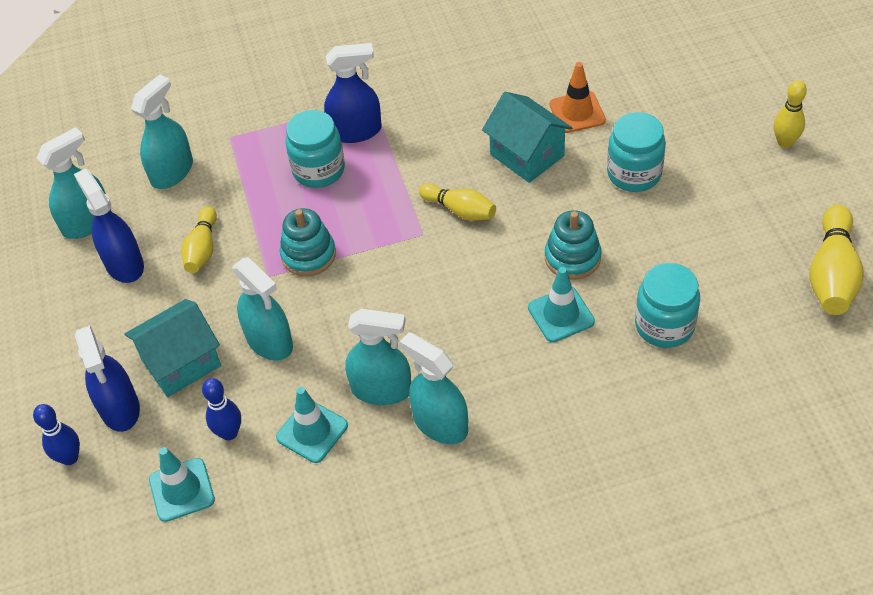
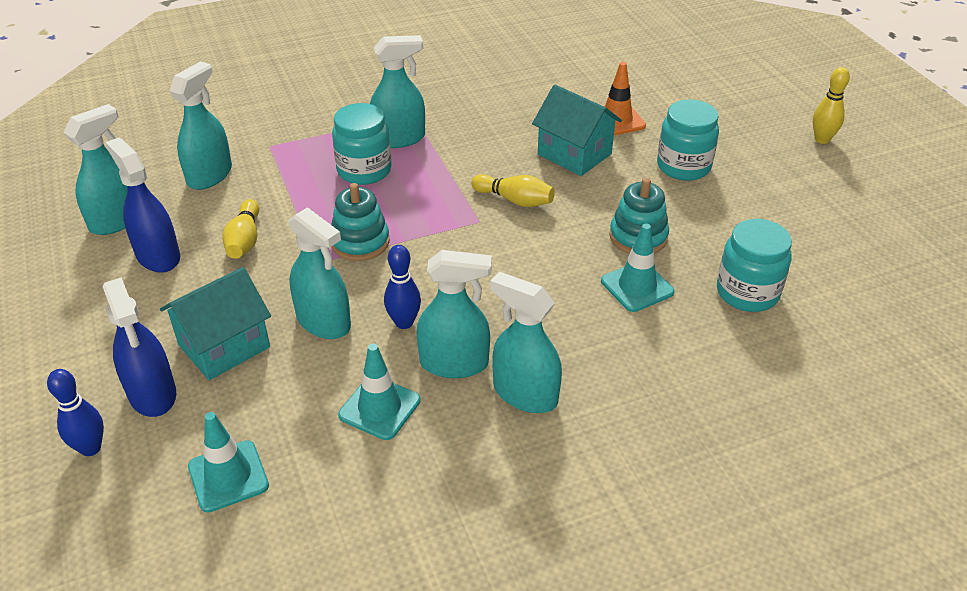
camera: 10 degrees left, 10 degrees down
blue bowling pin [202,378,241,440] -> blue bowling pin moved to [384,245,421,329]
blue spray bottle [324,43,382,143] -> turquoise spray bottle [370,35,425,148]
yellow bowling pin [809,204,864,315] -> none

